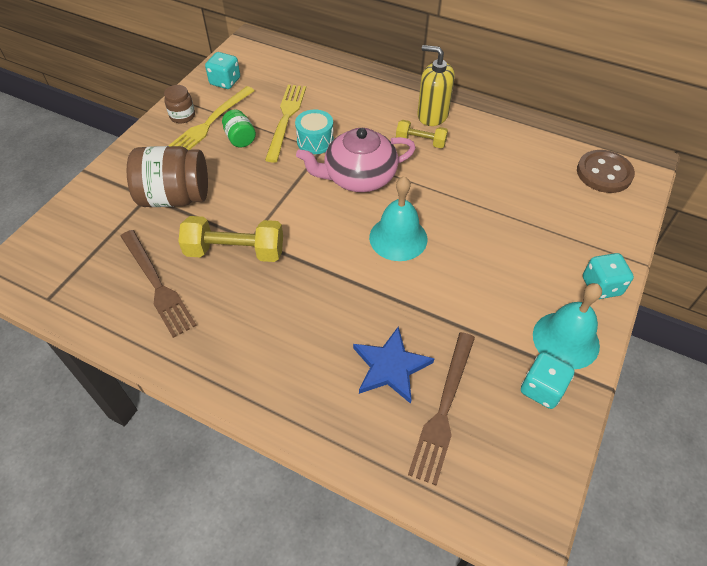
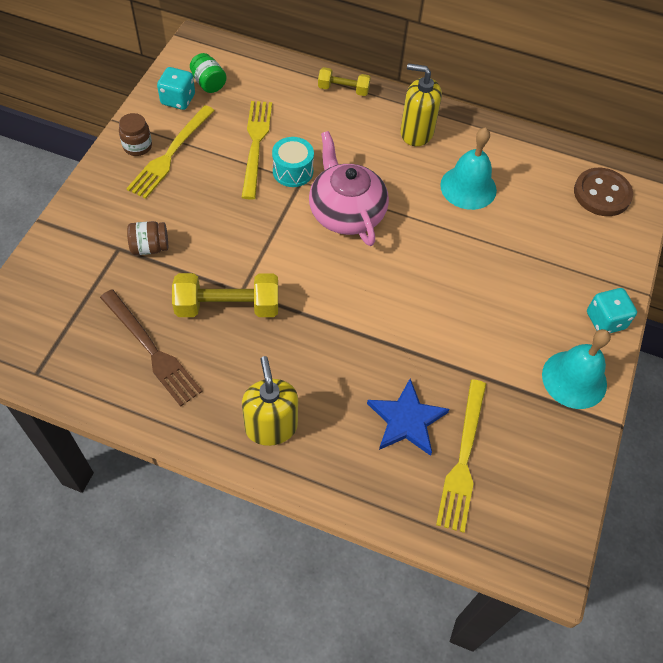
camera: 10 degrees left, 5 degrees up
brown jar [127,146,208,207] -> brown jar [127,221,168,255], size x0.51
green jar [222,109,256,148] -> green jar moved to [190,53,227,93]
pink teapot [296,128,416,192] -> pink teapot turned 90 degrees clockwise [309,131,389,246]
turquoise bell [369,176,427,261] -> turquoise bell moved to [440,127,497,210]
yellow dumbbell [396,120,448,148] -> yellow dumbbell moved to [318,67,371,96]
brown fork [408,332,475,486] -> yellow fork [436,379,486,533]
turquoise dice [521,352,575,409] -> none
none -> yellow soap dispenser [242,356,298,446]

